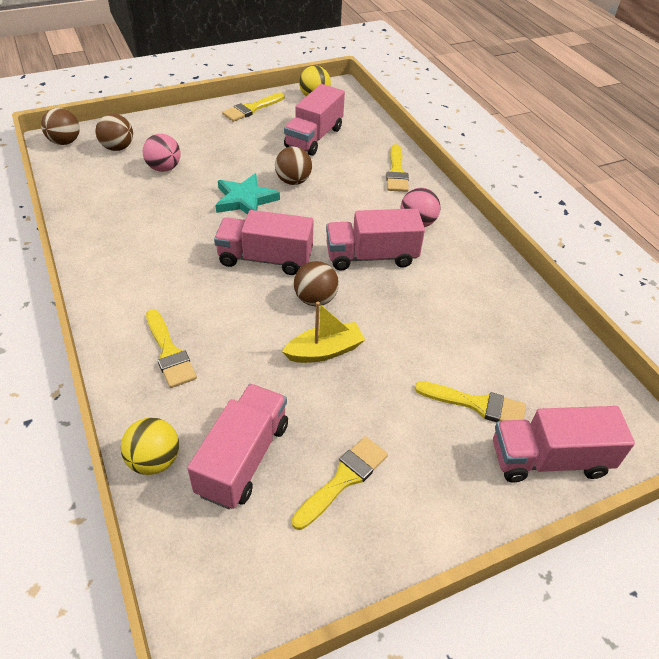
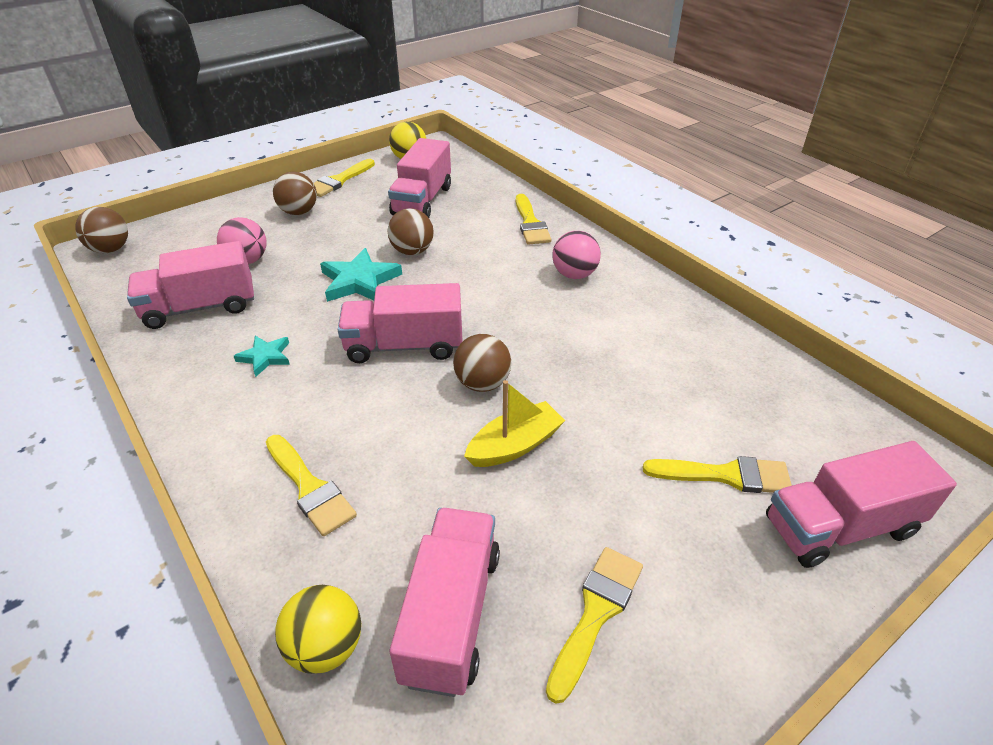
camera: 10 degrees left, 5 degrees down
brown ball [96,114,133,151] -> brown ball moved to [273,172,317,215]
pink truck [326,208,425,271] -> pink truck moved to [127,241,254,329]
none -> turquoise star [234,336,290,377]

